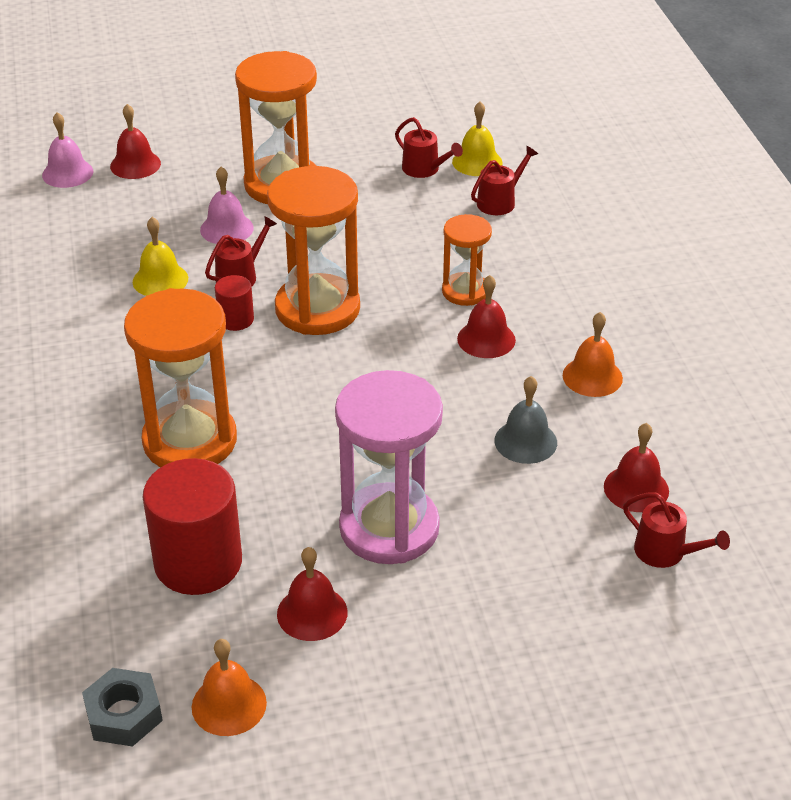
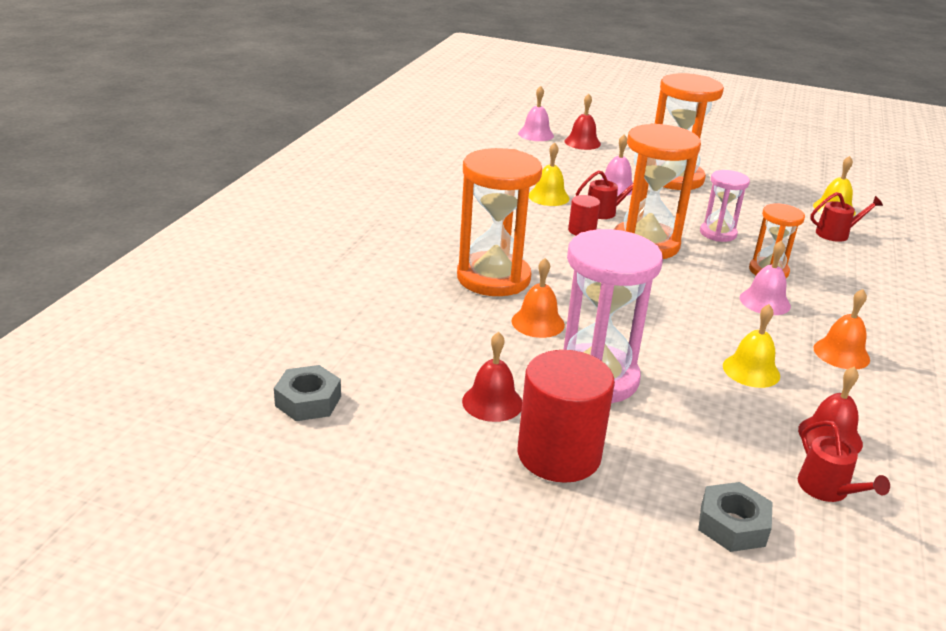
camera: 30 degrees right, 10 degrees down
red cylinder [143,458,242,595] -> red cylinder moved to [518,350,615,483]
orange bell [192,639,267,736] -> orange bell moved to [512,258,565,338]
red watering can [395,117,463,178] -> none
red bell [457,275,516,358] -> pink bell [740,240,791,315]
grey bell [495,376,557,464] -> yellow bell [723,304,780,388]
none -> grey nut [698,482,772,552]
none -> pink hourglass [700,170,750,242]

